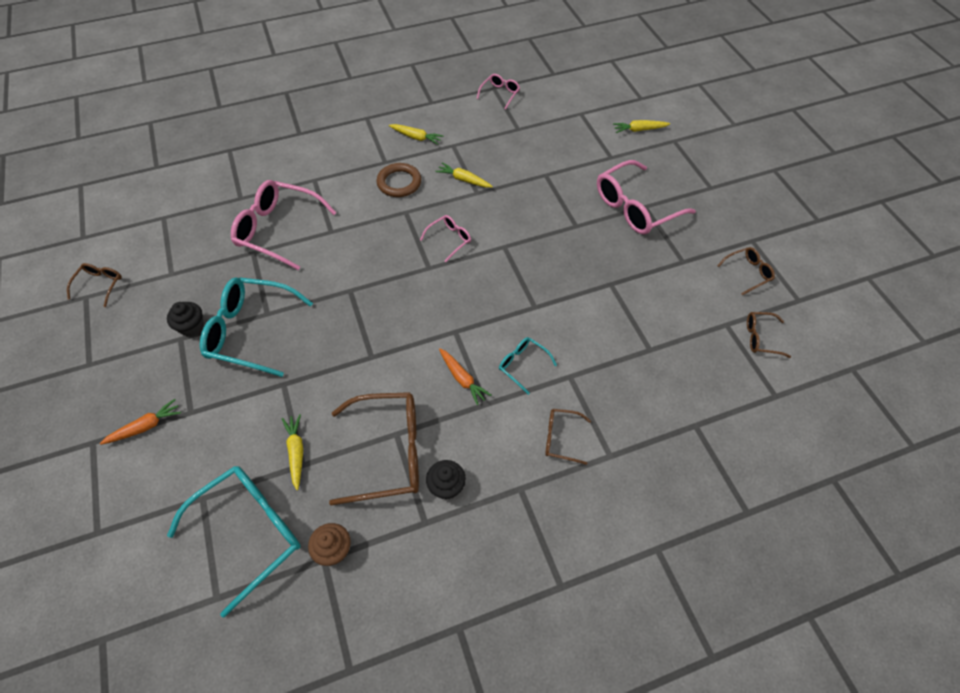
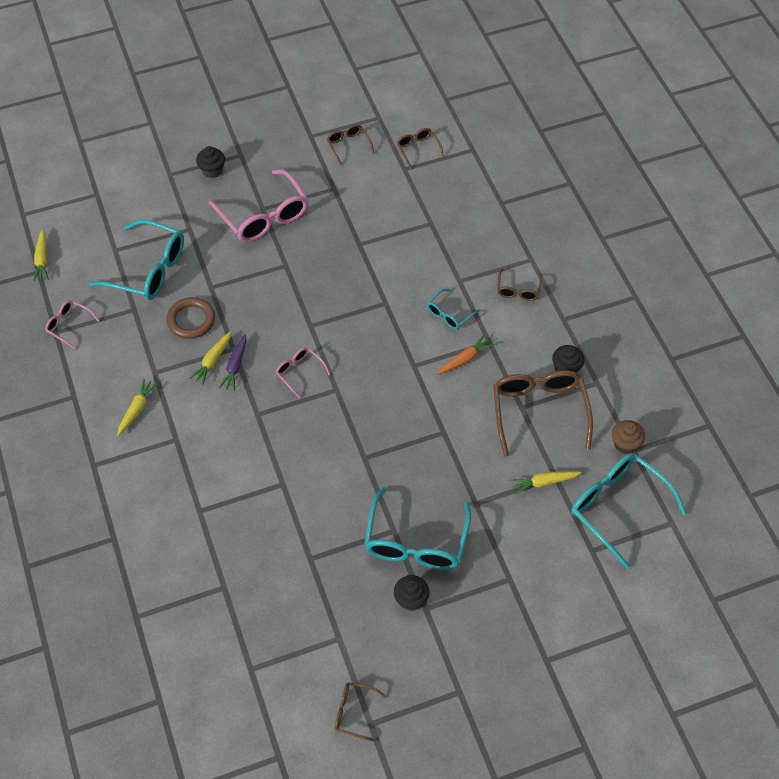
camera: 90 degrees left, 0 degrees up
orange carrot [100,399,181,445] -> none
pink glasses [231,180,337,270] -> none
brown ring [377,163,421,197] -> brown ring moved to [166,297,215,339]
yellow carrot [613,120,670,133] -> yellow carrot moved to [33,230,49,281]
brown glasses [747,312,791,358] -> brown glasses turned 150 degrees clockwise [397,128,444,169]
none -> turquoise glasses [88,219,184,300]
none -> black cupcake [196,146,225,178]
none -> purple carrot [219,334,247,391]

